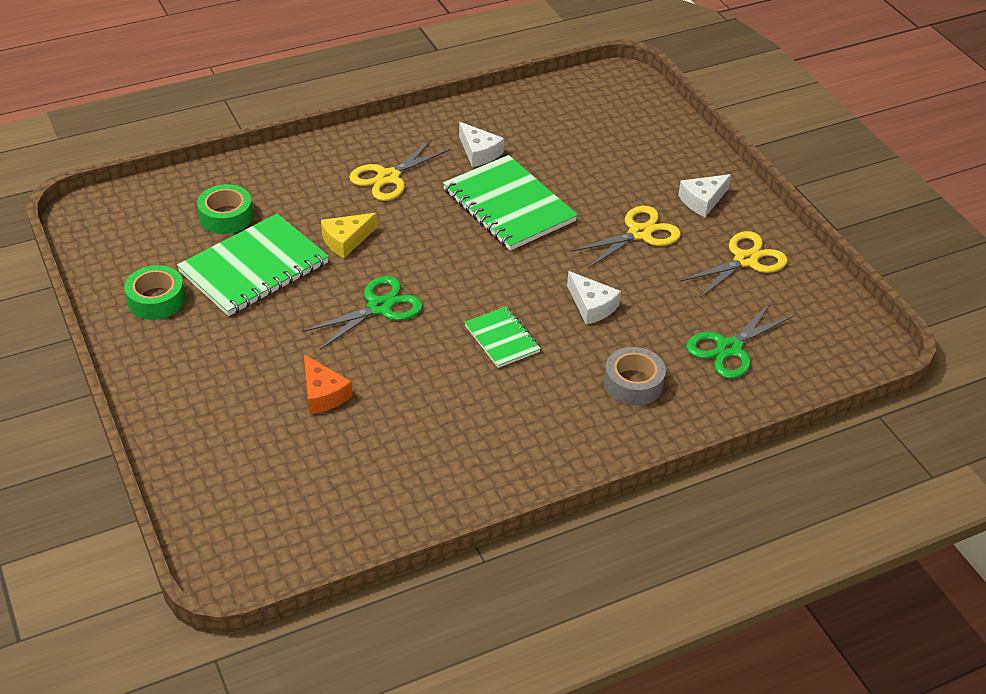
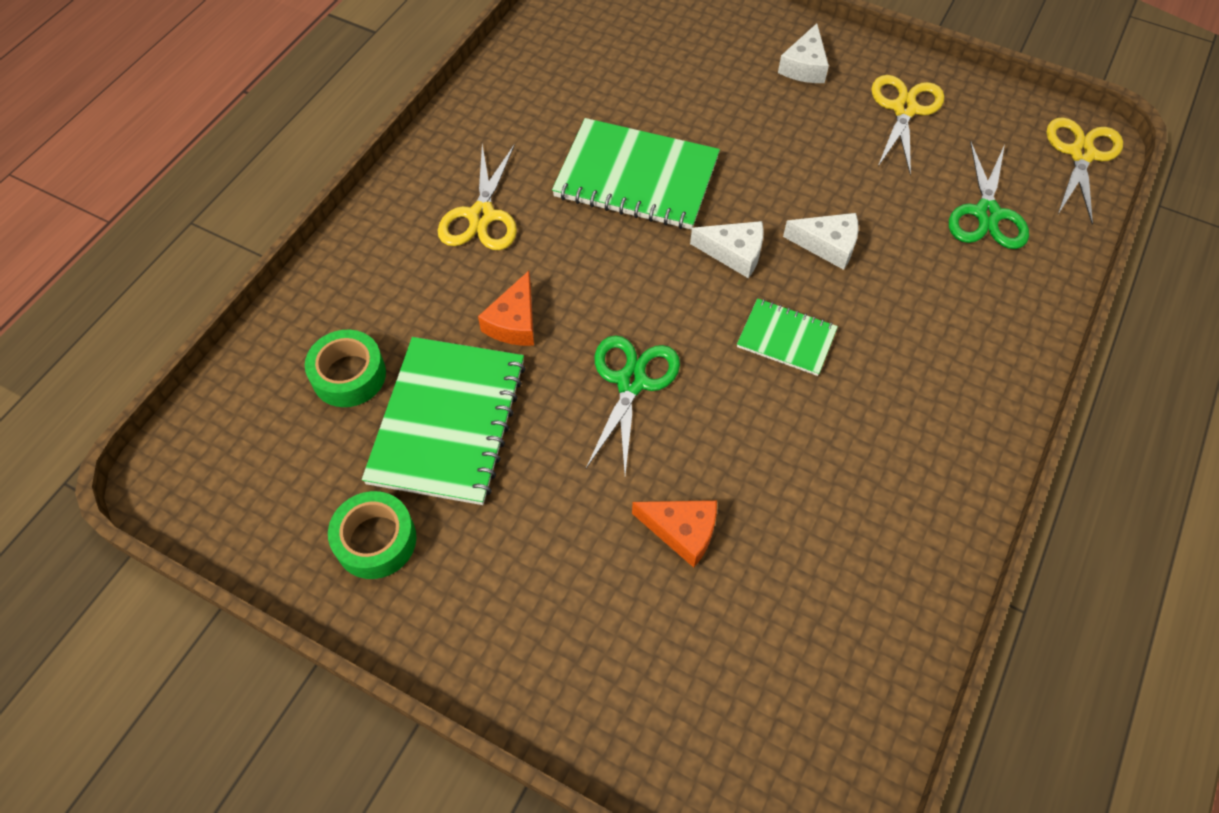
camera: 35 degrees left, 15 degrees up
yellow cheese [321,213,377,258] -> orange cheese [478,271,534,346]
white cheese [459,122,504,167] -> white cheese moved to [690,221,764,278]
yellow scissors [571,206,681,268] -> yellow scissors moved to [1046,117,1123,225]
grey tape [604,347,666,406] -> none

